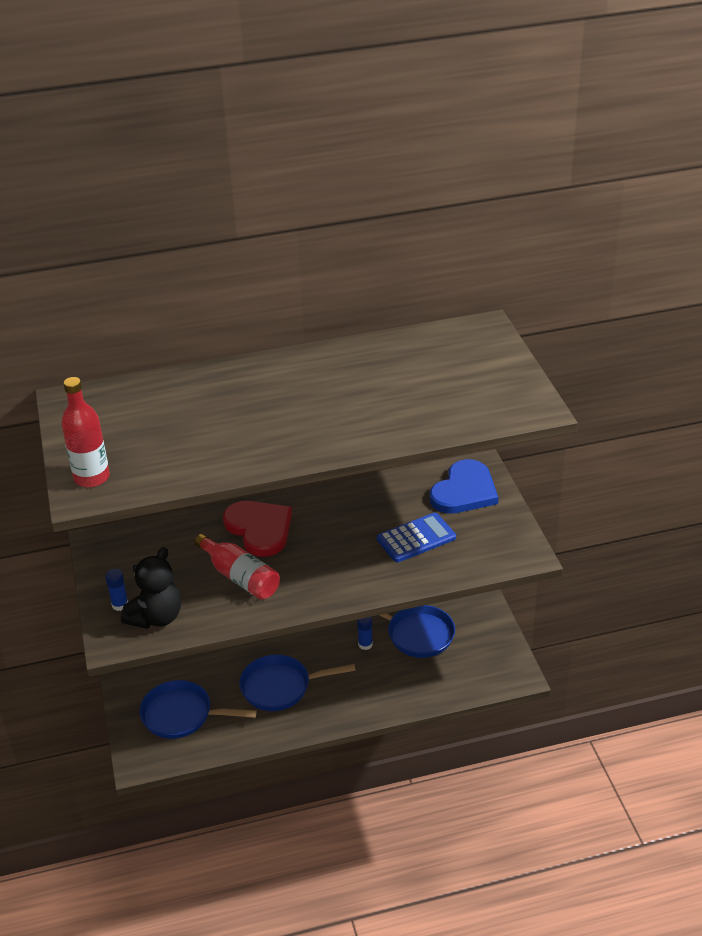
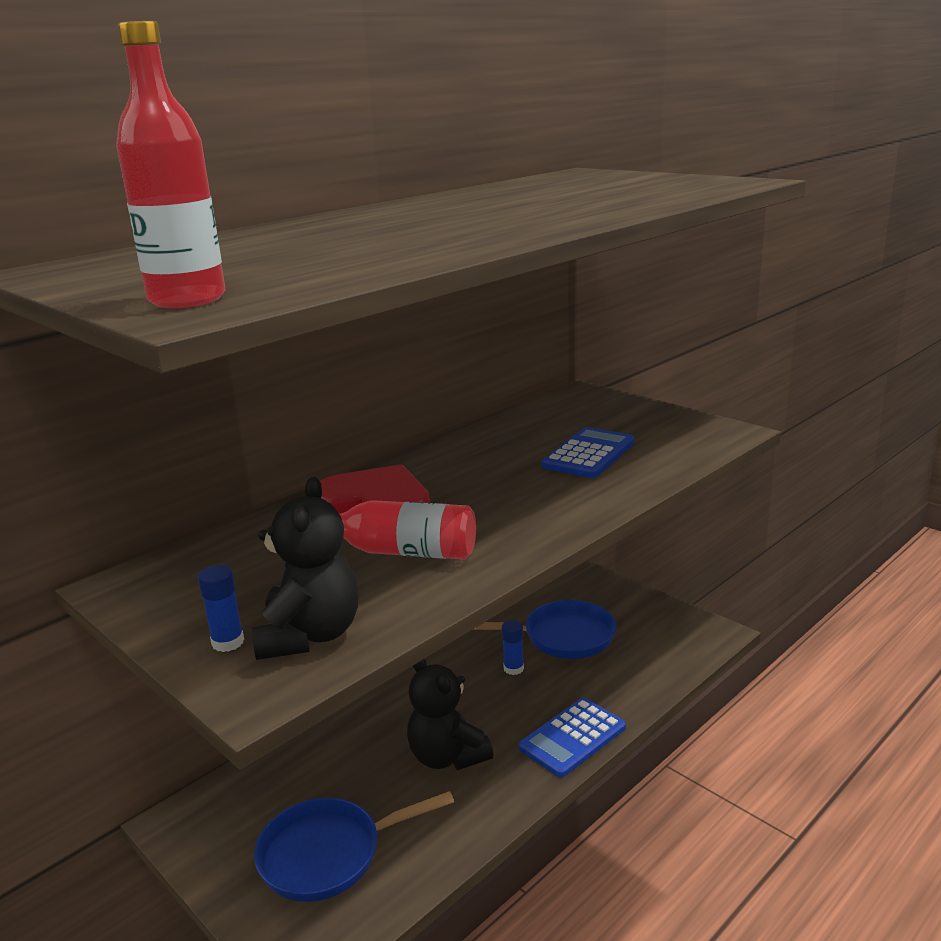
camera: 30 degrees left, 15 degrees down
blue pan [239,655,356,711] -> black teddy bear [407,659,494,770]
blue heart [430,459,498,514] -> none
none -> blue calculator [519,698,626,777]

